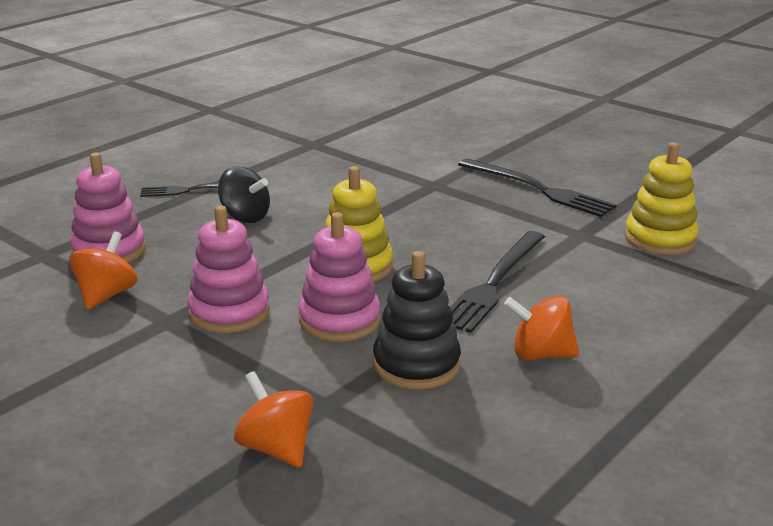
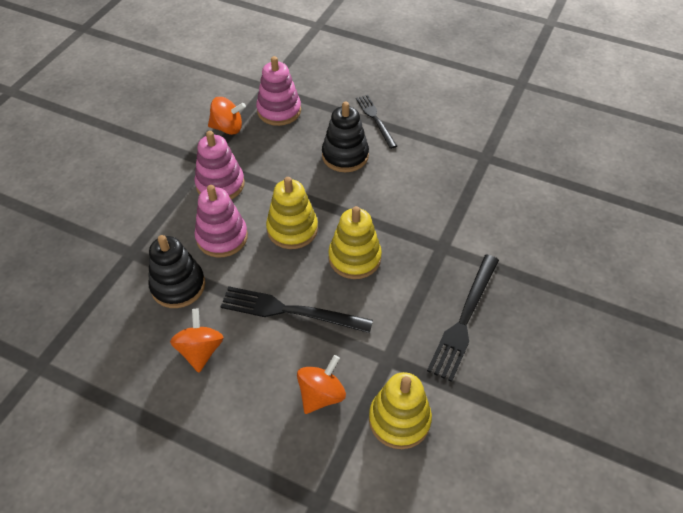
camera: 75 degrees right, 25 degrees up
black spinning top [218,166,270,223] -> black stacking toy [322,102,369,172]
orange spinning top [234,371,314,468] -> orange spinning top moved to [297,355,346,414]
none -> yellow stacking toy [328,206,382,279]

